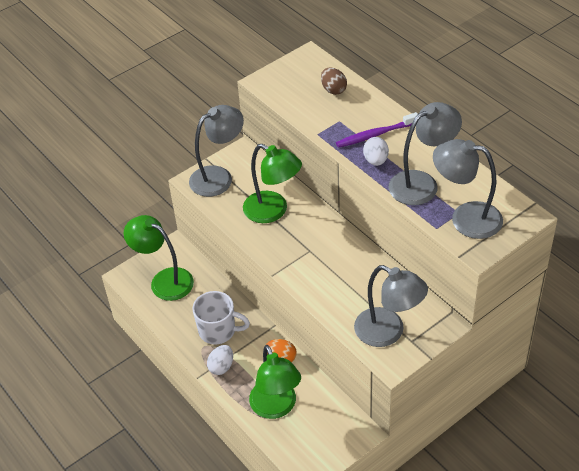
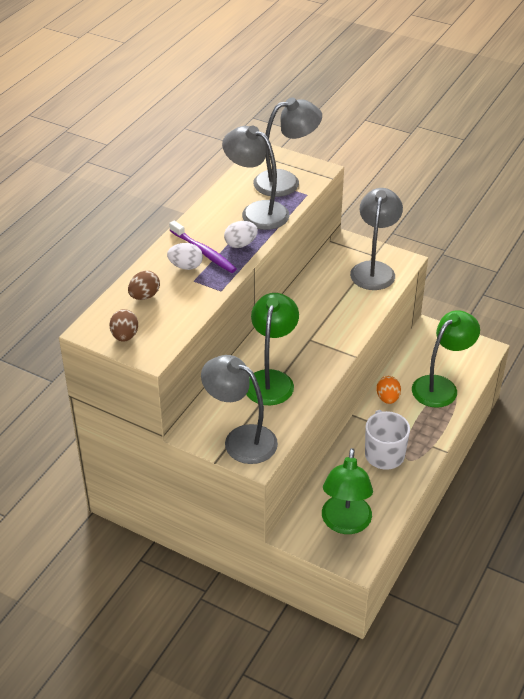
camera: 115 degrees left, 5 degrees down
white egg [207,345,233,375] -> white egg moved to [167,243,203,270]
grey lamp [433,139,503,239] -> grey lamp turned 105 degrees counterclockwise [253,97,322,197]
none -> brown egg [110,309,138,342]

